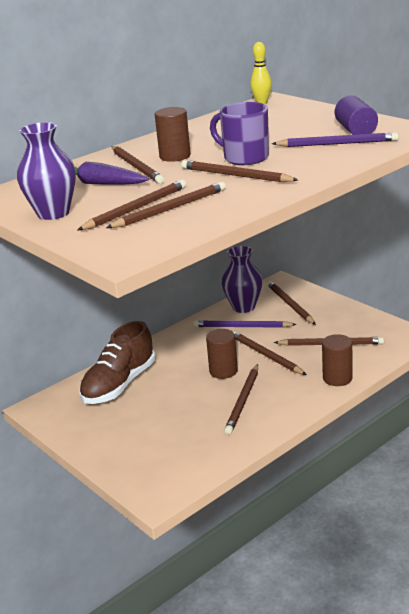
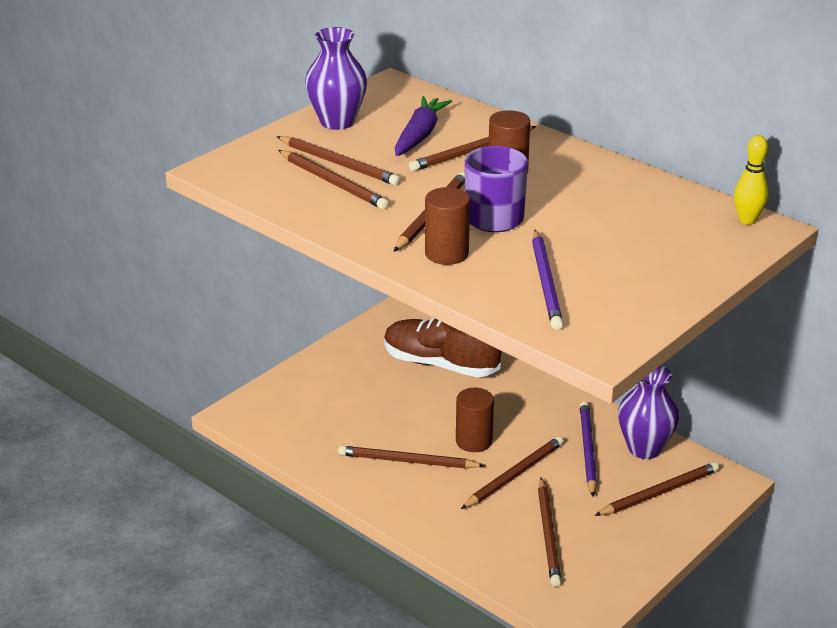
camera: 80 degrees right, 5 degrees up
brown cylinder [322,334,352,386] -> brown cylinder moved to [425,187,470,265]
purple cylinder [335,95,378,135] -> none

